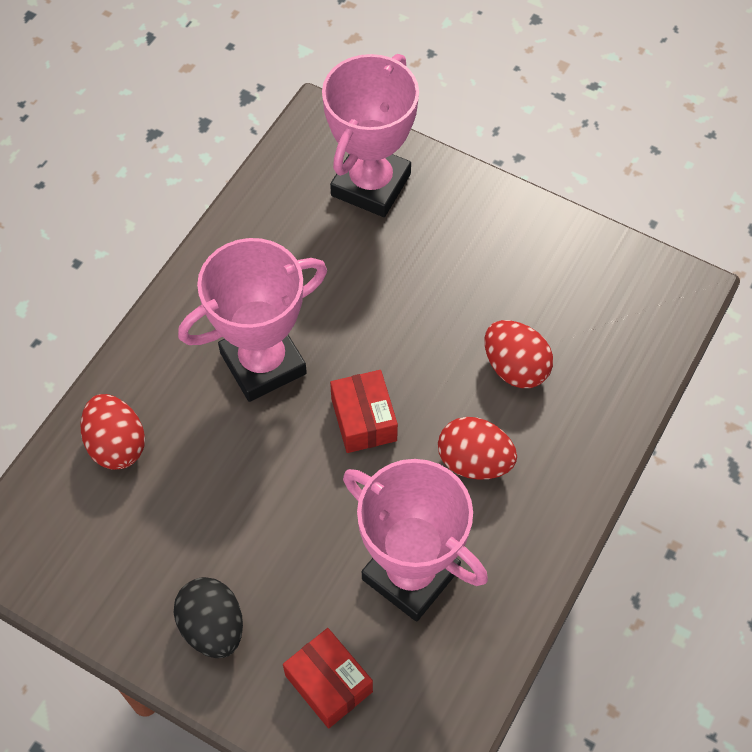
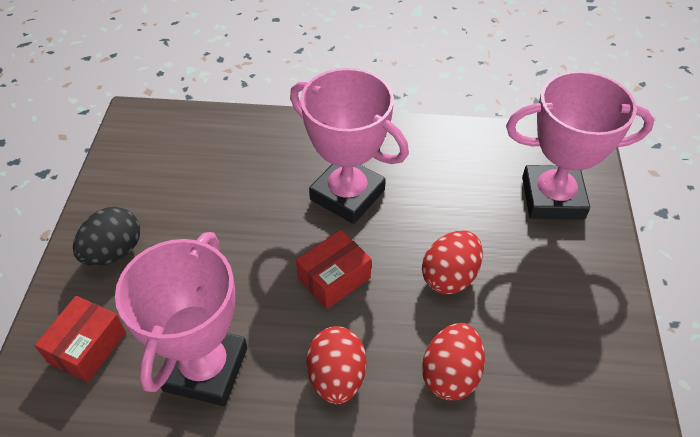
camera: 65 degrees right, 10 degrees down
red egg [81,394,145,470] -> red egg moved to [422,231,483,294]

